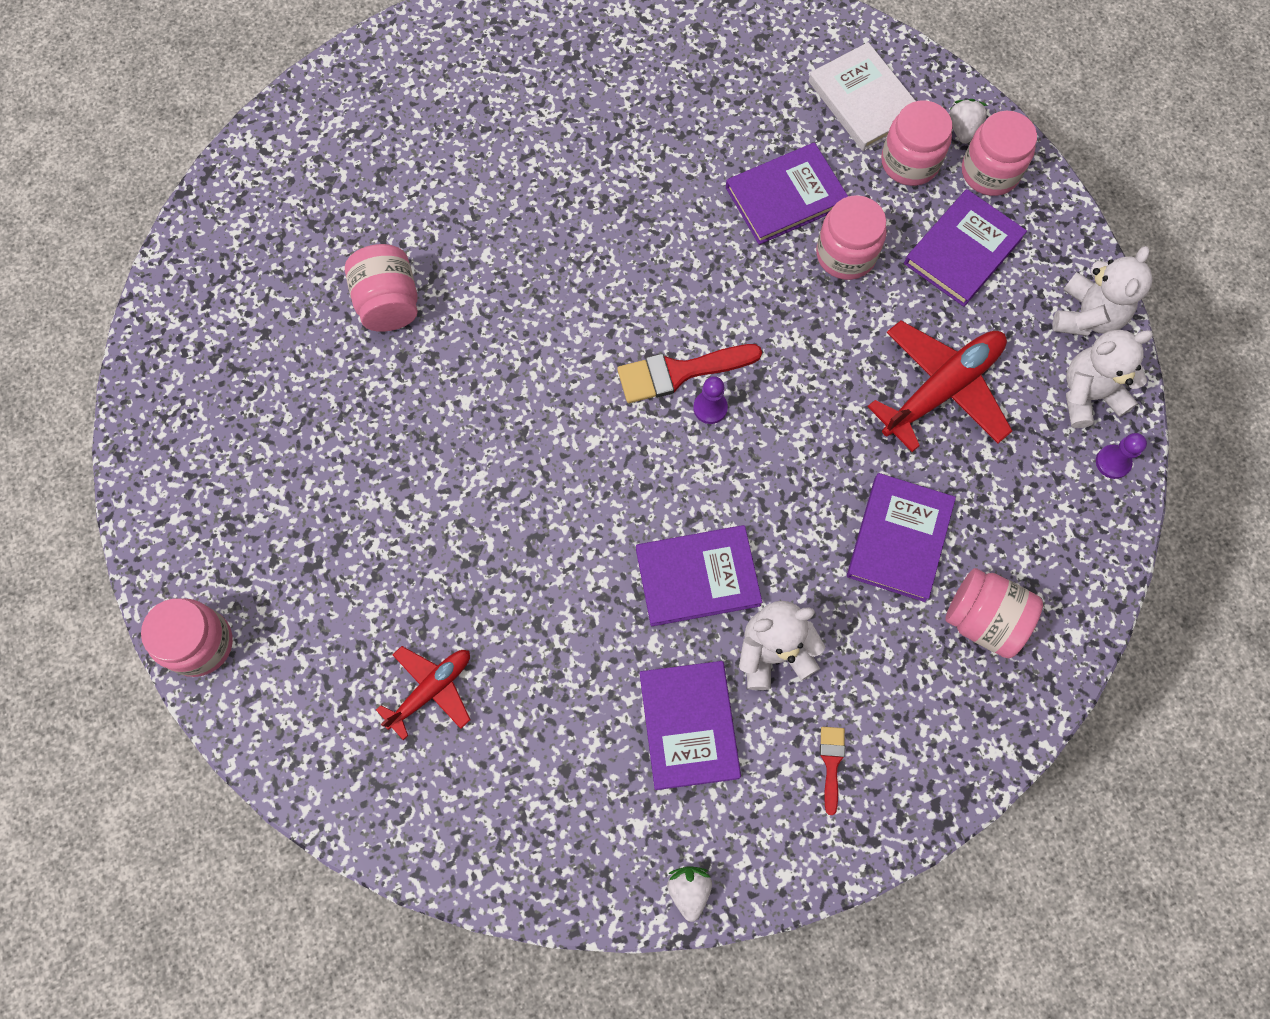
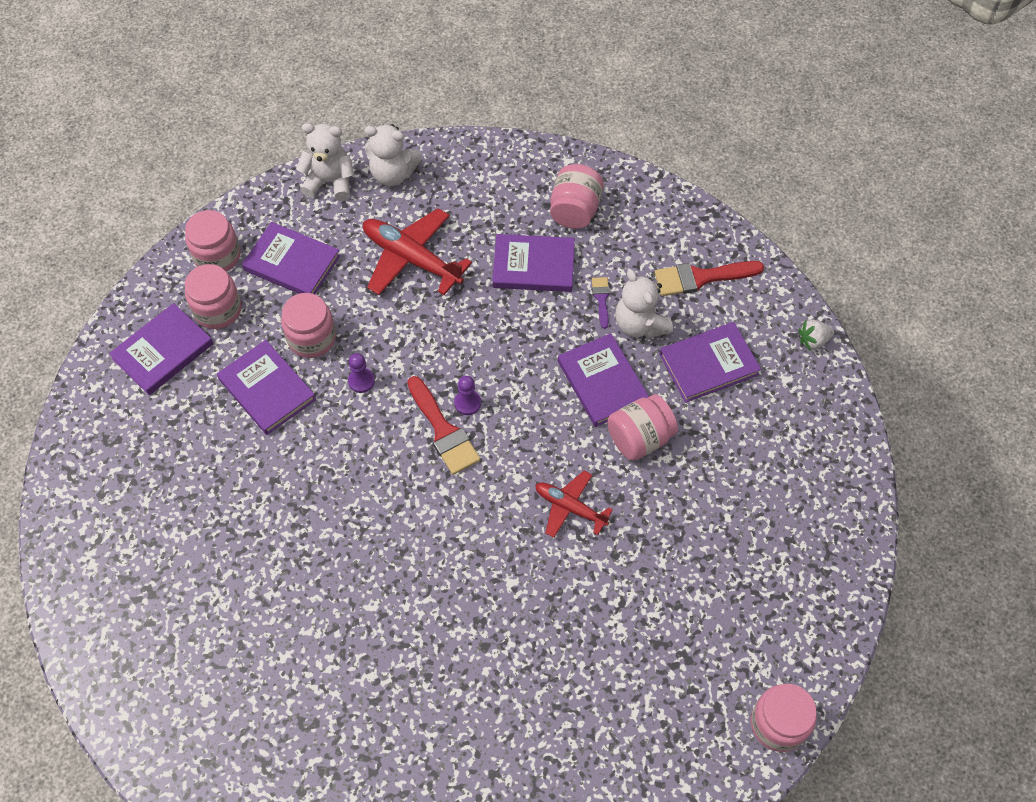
camera: 105 degrees left, 10 degrees down
pink jar [345,244,418,332] -> pink jar moved to [607,394,678,461]
red plane [376,646,471,740] -> red plane moved to [535,471,613,538]
white book [809,42,915,151] -> purple book [109,303,213,395]
red brush [820,727,845,815] -> red brush [655,261,764,296], size x1.88
white strawberry [949,99,987,144] -> none
white teddy bear [1066,330,1153,428] -> white teddy bear turned 45 degrees counterclockwise [365,124,422,186]
purple pawn [1096,433,1147,479] -> purple pawn moved to [348,353,375,393]
none -> purple brush [592,277,610,329]

